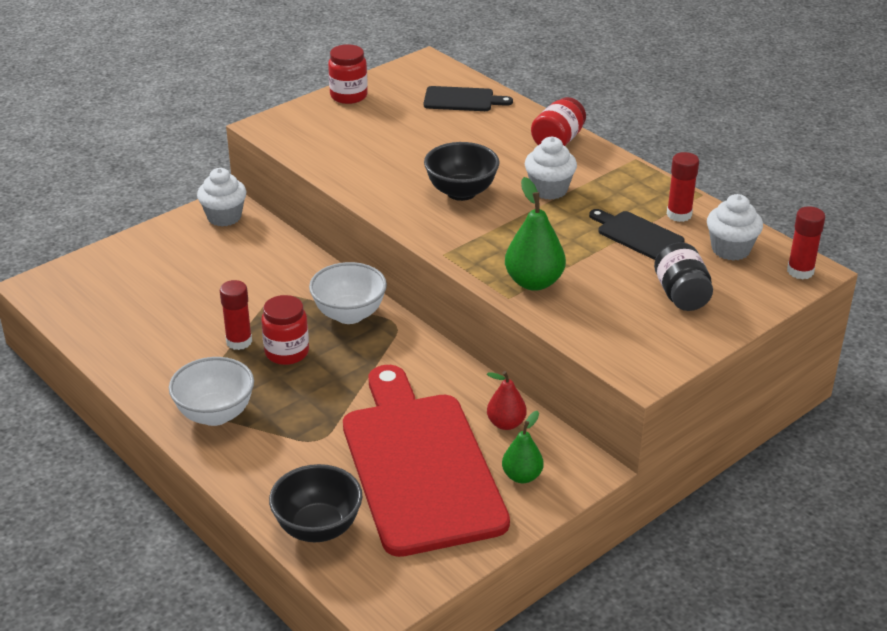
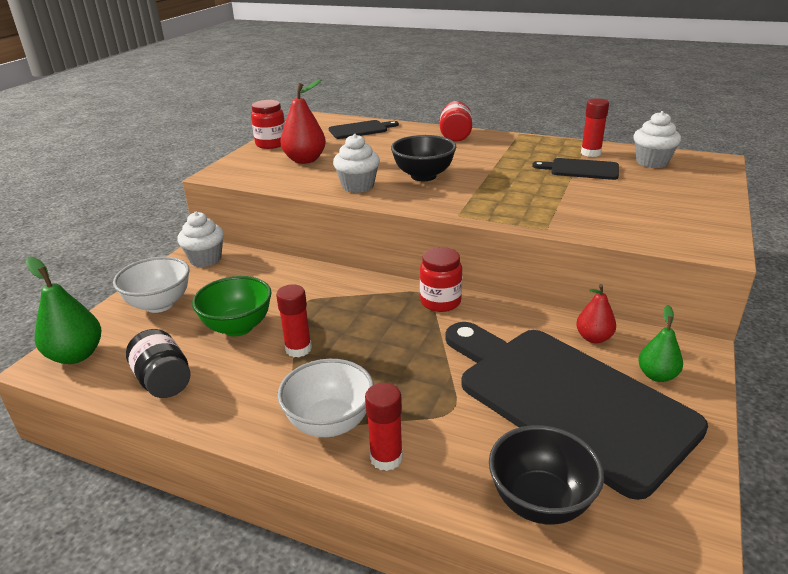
camera: 25 degrees left, 5 degrees down
red jar [261,295,309,365] -> red jar moved to [420,247,462,312]
white bowl [309,262,387,324] -> white bowl moved to [113,256,190,313]
red cutting board [343,365,510,557] -> black cutting board [445,322,708,500]
green pear [505,177,566,291] -> green pear moved to [26,257,101,364]
white cupcake [525,137,577,200] -> white cupcake moved to [333,134,380,193]
black jar [654,242,713,311] -> black jar moved to [126,329,191,398]
red glue stick [787,206,825,279] -> red glue stick moved to [365,383,403,471]
none -> green bowl [192,276,272,336]
none -> red pear [280,79,326,164]

